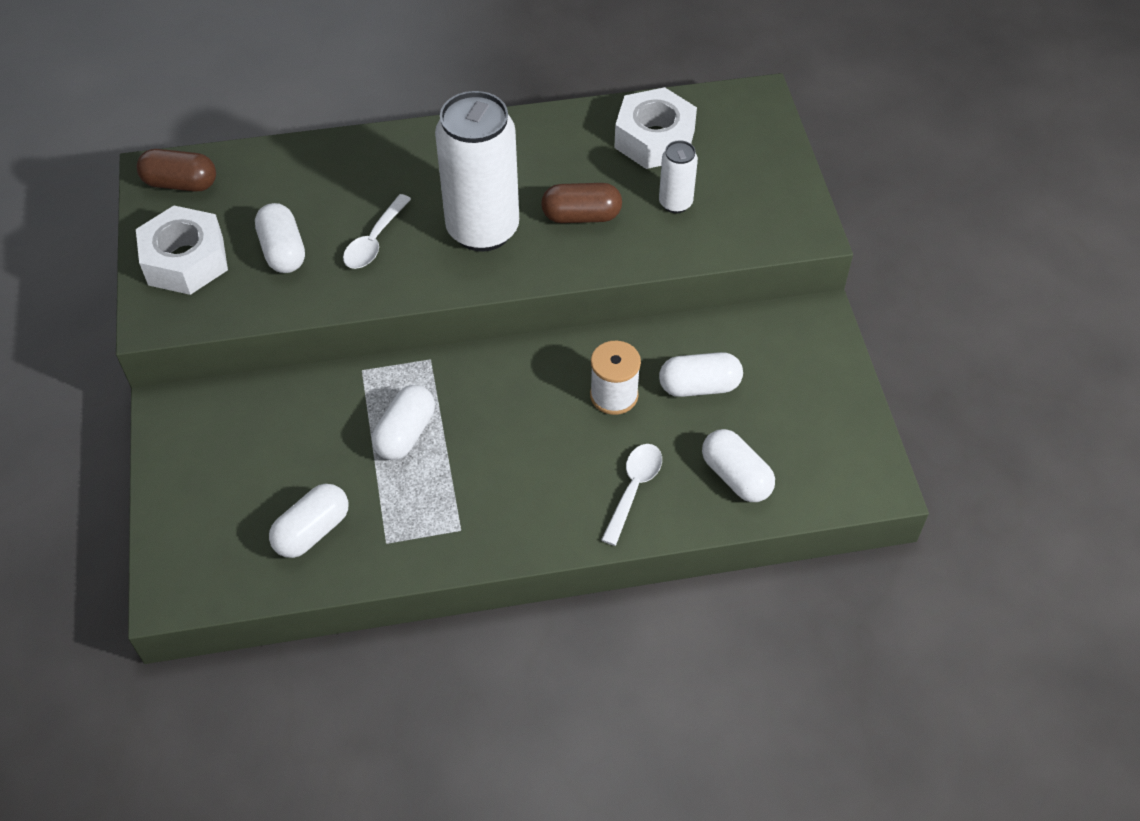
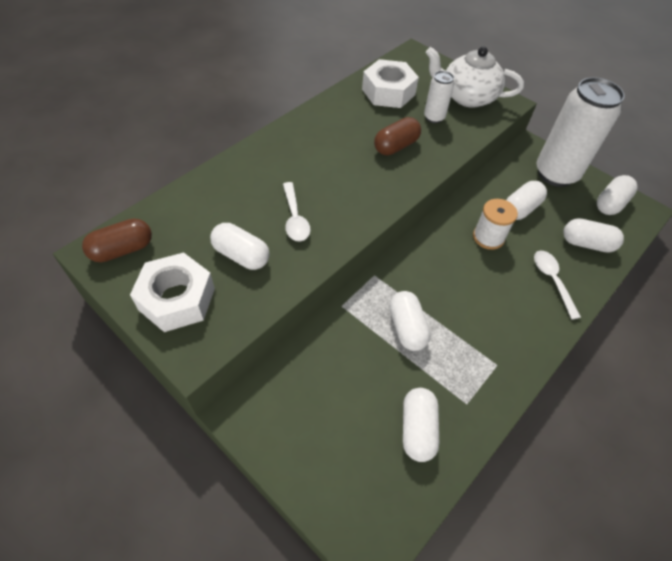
camera: 40 degrees left, 0 degrees up
white can [435,91,519,252] -> white can moved to [536,77,625,187]
none -> white teapot [426,47,524,108]
none -> white capsule [597,175,638,215]

